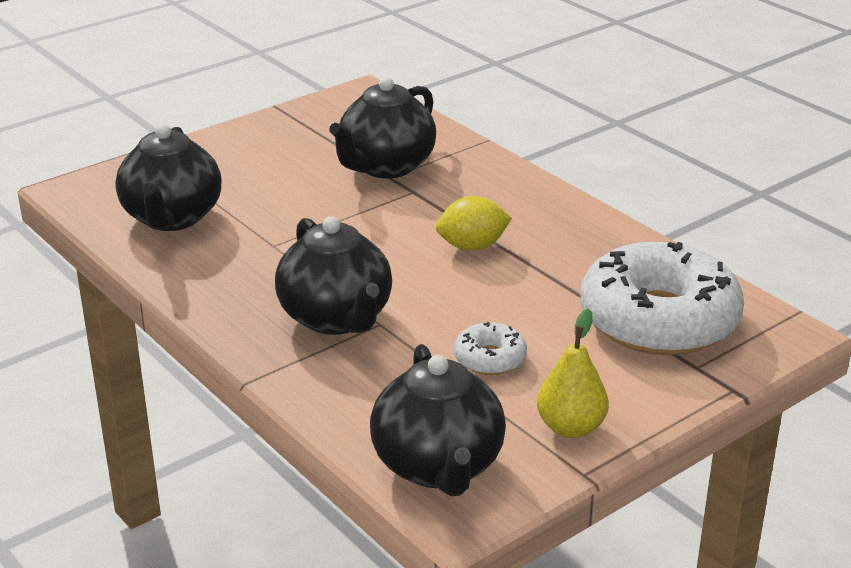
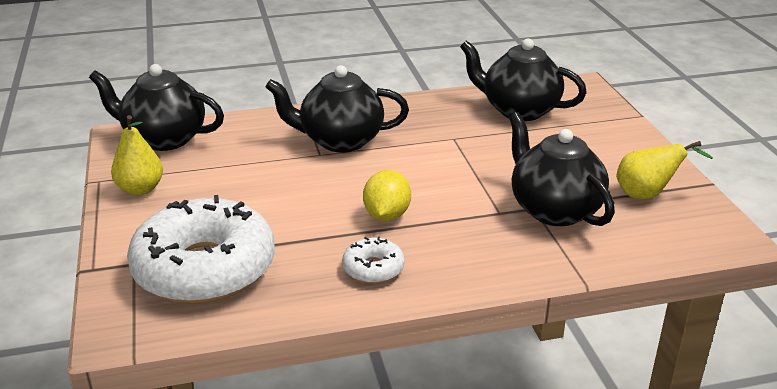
camera: 115 degrees right, 0 degrees up
white donut [454,322,527,375] -> white donut moved to [342,237,405,284]
none -> yellow pear [616,141,713,199]

